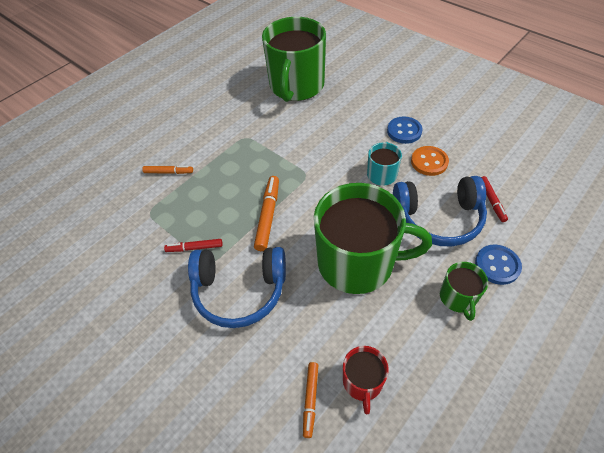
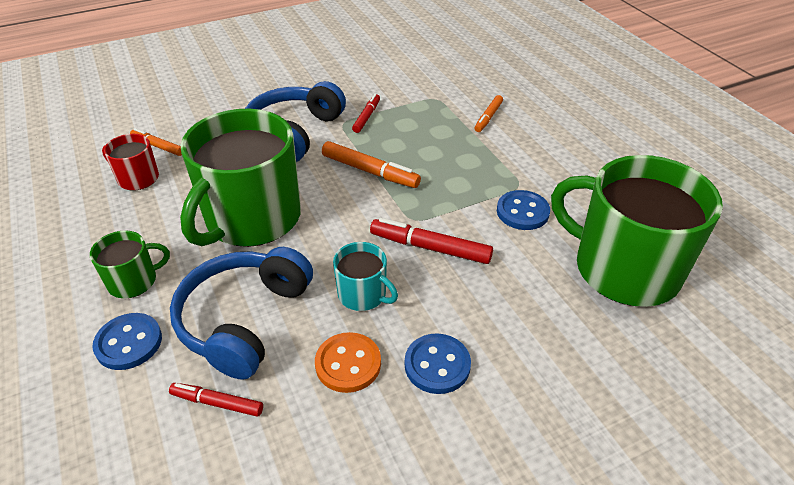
camera: 110 degrees right, 10 degrees down
green mug [440,262,488,321] -> green mug turned 135 degrees clockwise [90,230,170,298]
none -> red marker [370,218,493,264]
none -> blue button [497,190,550,230]

